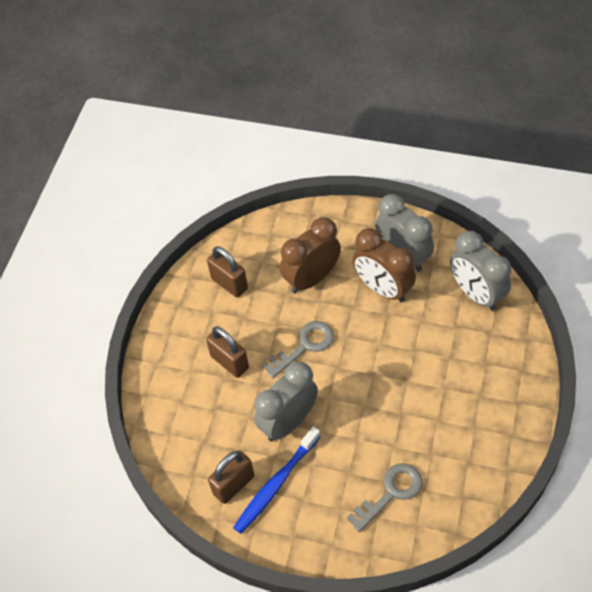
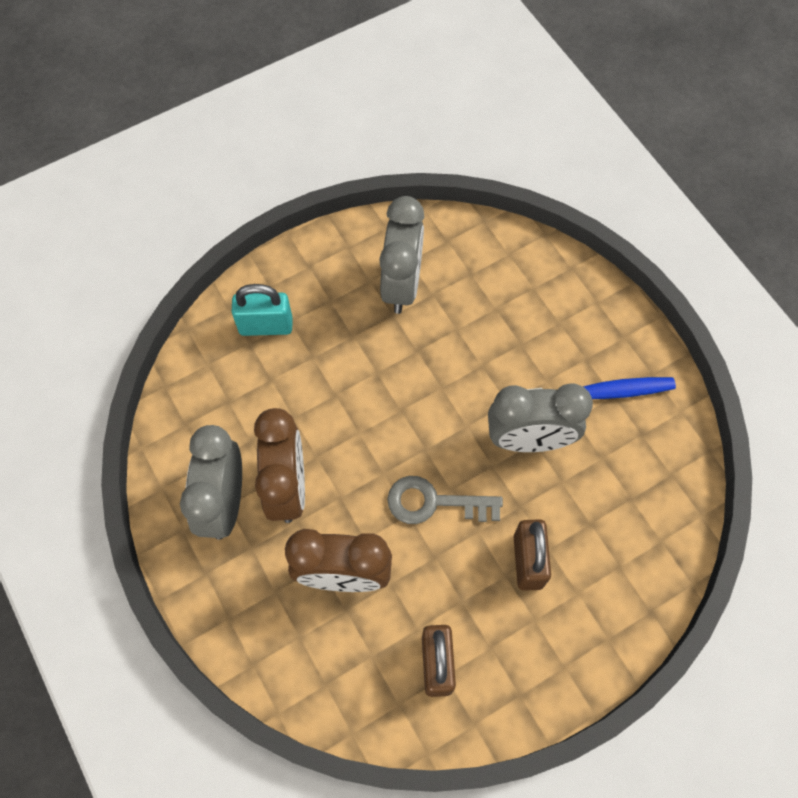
camera: 140 degrees left, 10 degrees up
brown padlock [208,450,254,504] -> none
grey key [347,463,422,532] -> none
grey clock [450,231,511,311] -> grey clock moved to [379,196,425,314]
none -> turquoise padlock [232,284,293,336]

